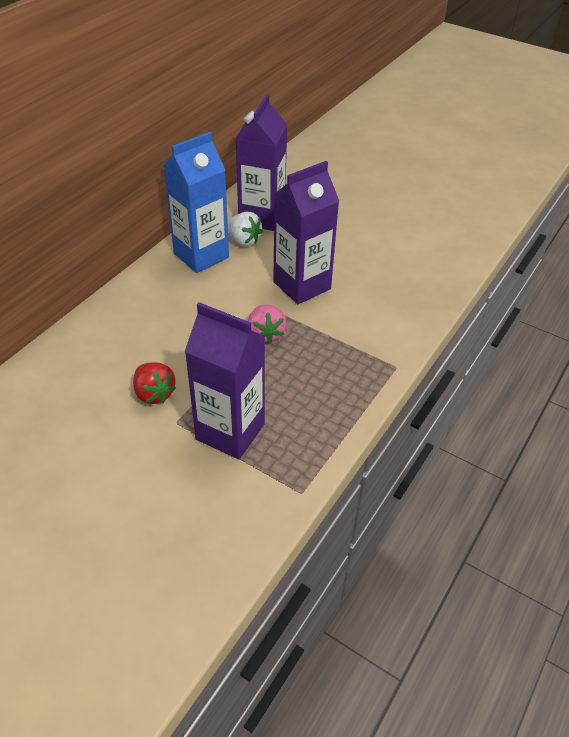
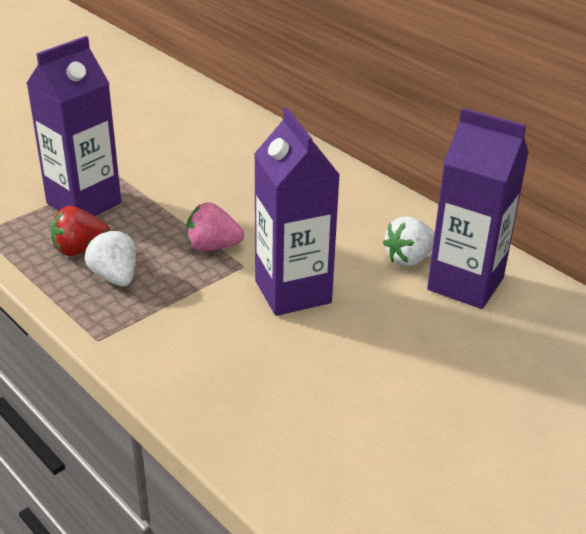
camera: 105 degrees right, 10 degrees down
red strawberry [133,363,176,404] -> red strawberry moved to [51,206,110,256]
blue carton [163,132,229,273] -> none
none -> white strawberry [85,230,136,287]

